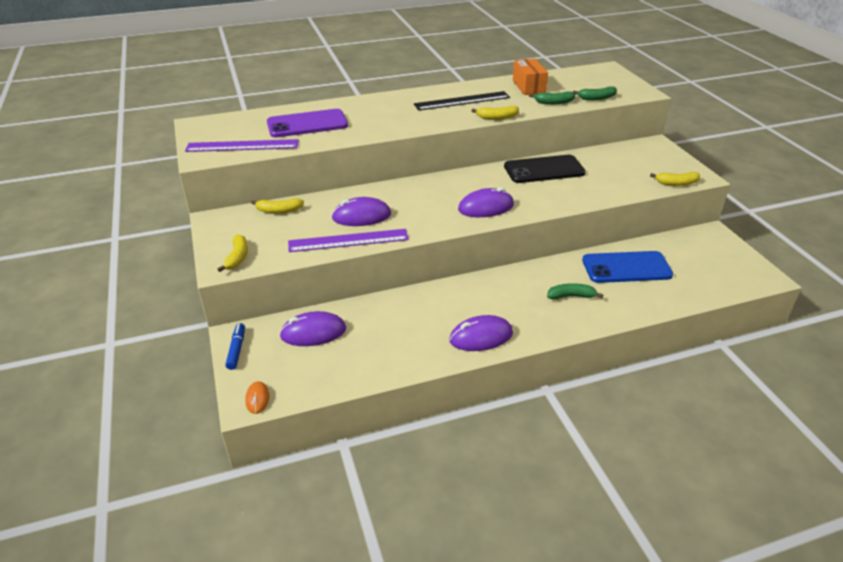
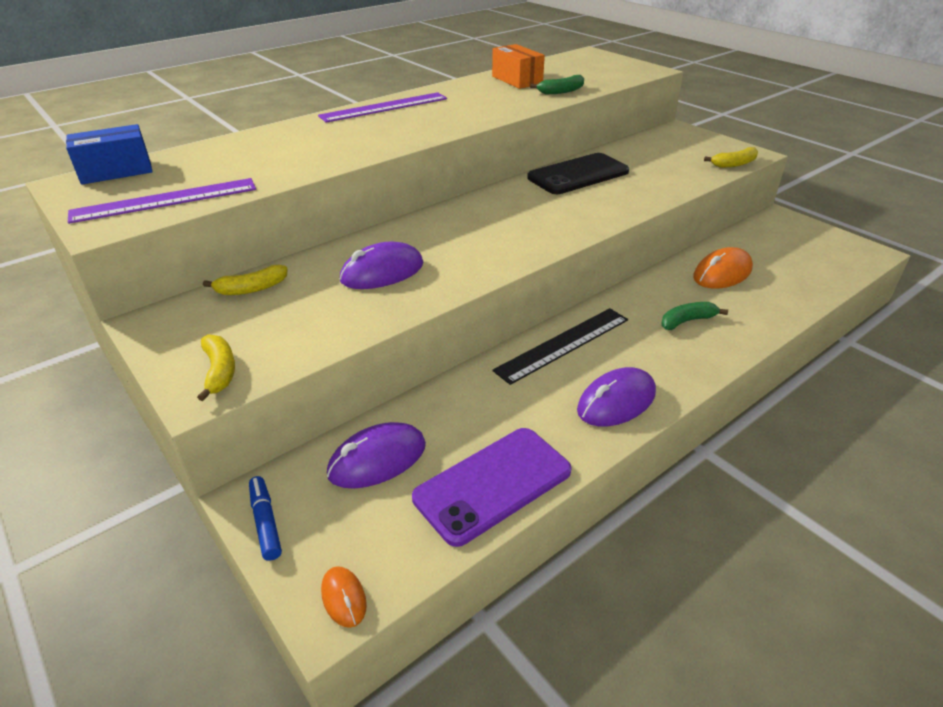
camera: 20 degrees left, 0 degrees up
purple phone [267,109,348,137] -> purple phone moved to [412,428,572,547]
purple ruler [288,229,409,252] -> purple ruler moved to [318,92,447,123]
black ruler [414,91,510,111] -> black ruler moved to [492,308,628,385]
purple mouse [458,187,514,217] -> none
yellow banana [471,106,519,120] -> none
green banana [573,86,617,100] -> none
blue phone [582,251,673,283] -> orange mouse [693,247,753,288]
none -> blue box [66,124,153,185]

